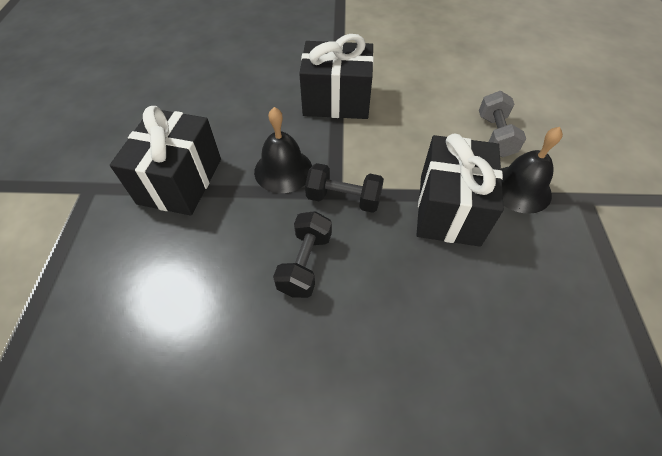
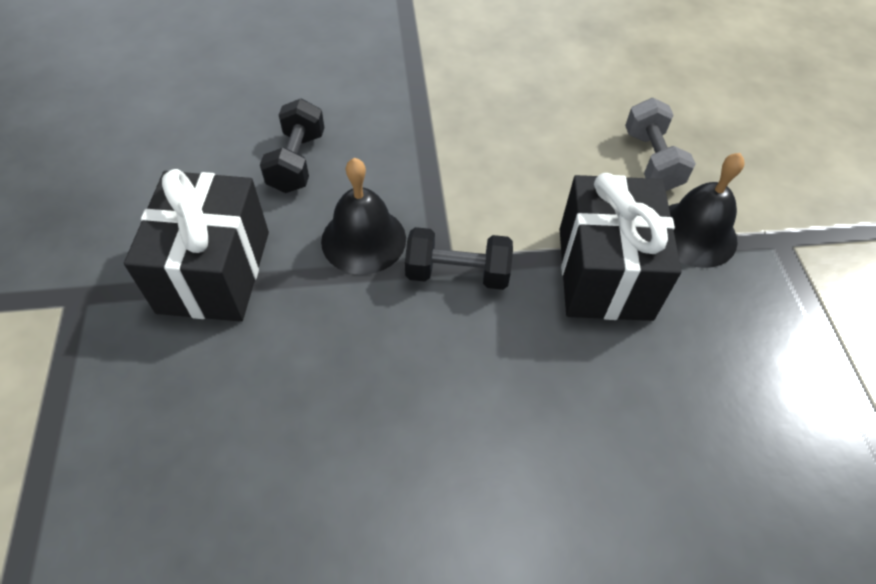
camera: 10 degrees left, 0 degrees up
black dumbbell [273,211,332,298] -> black dumbbell moved to [260,99,325,193]
black gift [299,34,374,119] -> none

